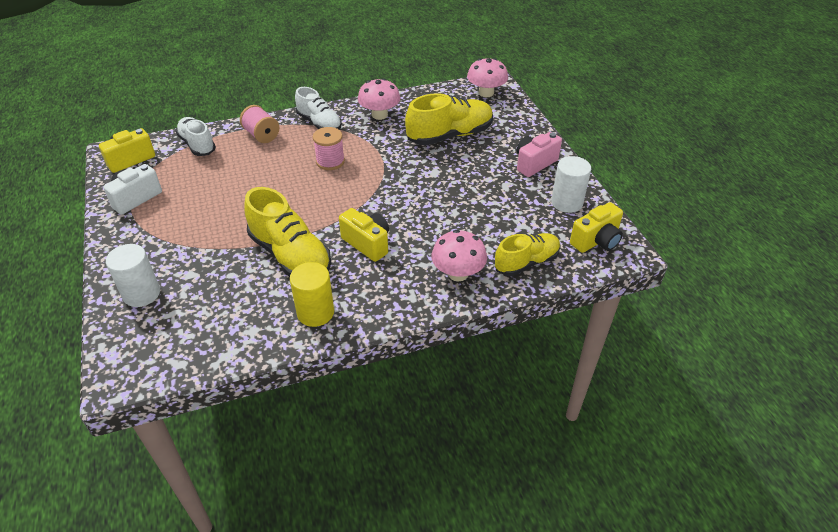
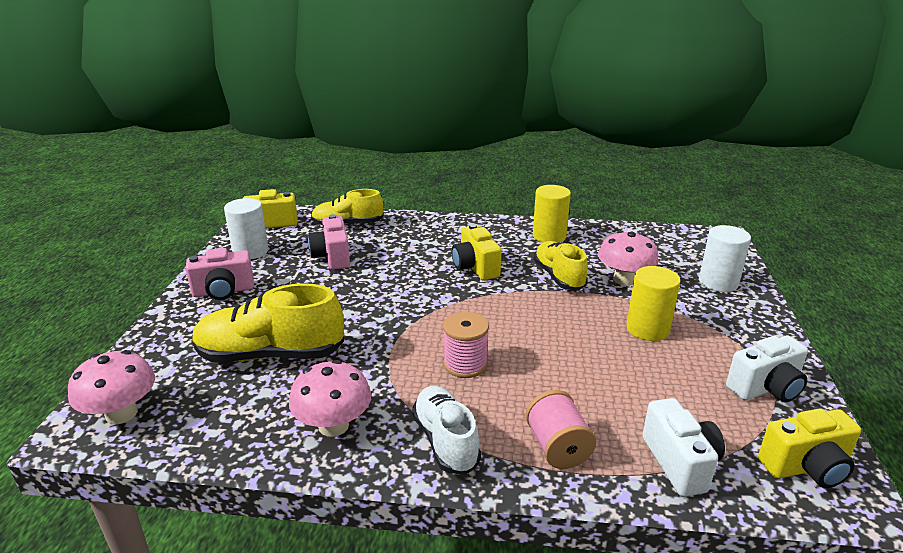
camera: 155 degrees left, 15 degrees down
white shoe [176,117,216,156] -> white camera [642,398,725,497]
yellow shoe [244,187,331,277] -> yellow shoe [534,241,588,290], size x0.66
pink mushroom [431,230,487,282] -> pink mushroom moved to [598,231,659,286]
none -> pink camera [308,214,350,270]
none -> yellow cylinder [626,266,681,341]

